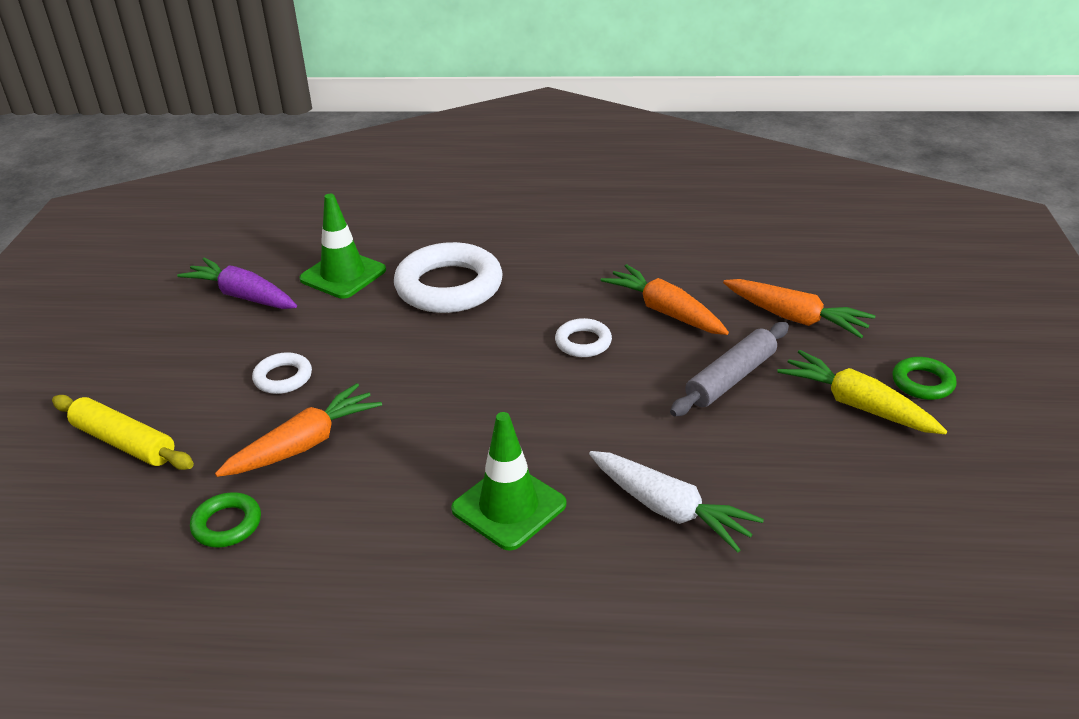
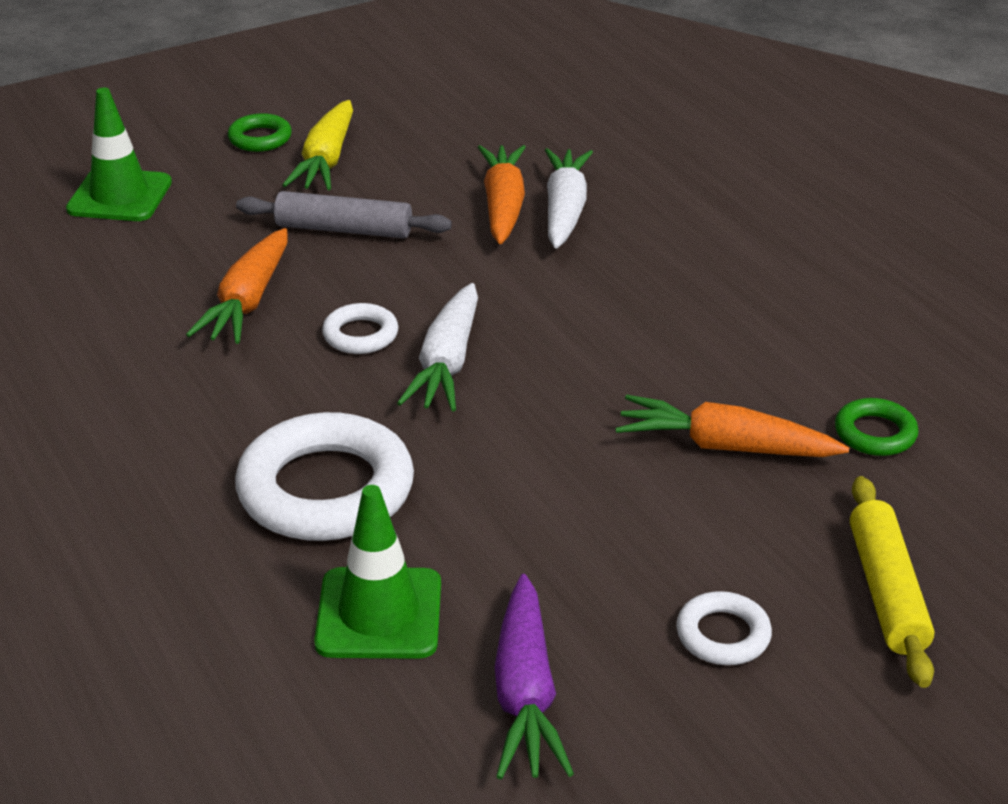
camera: 125 degrees left, 0 degrees up
white ring [252,352,312,394] -> white ring moved to [676,591,772,665]
green traffic cone [451,412,566,551] -> green traffic cone moved to [66,88,172,221]
orange carrot [723,279,875,338] -> orange carrot moved to [478,145,526,244]
none -> white carrot [397,283,478,412]

